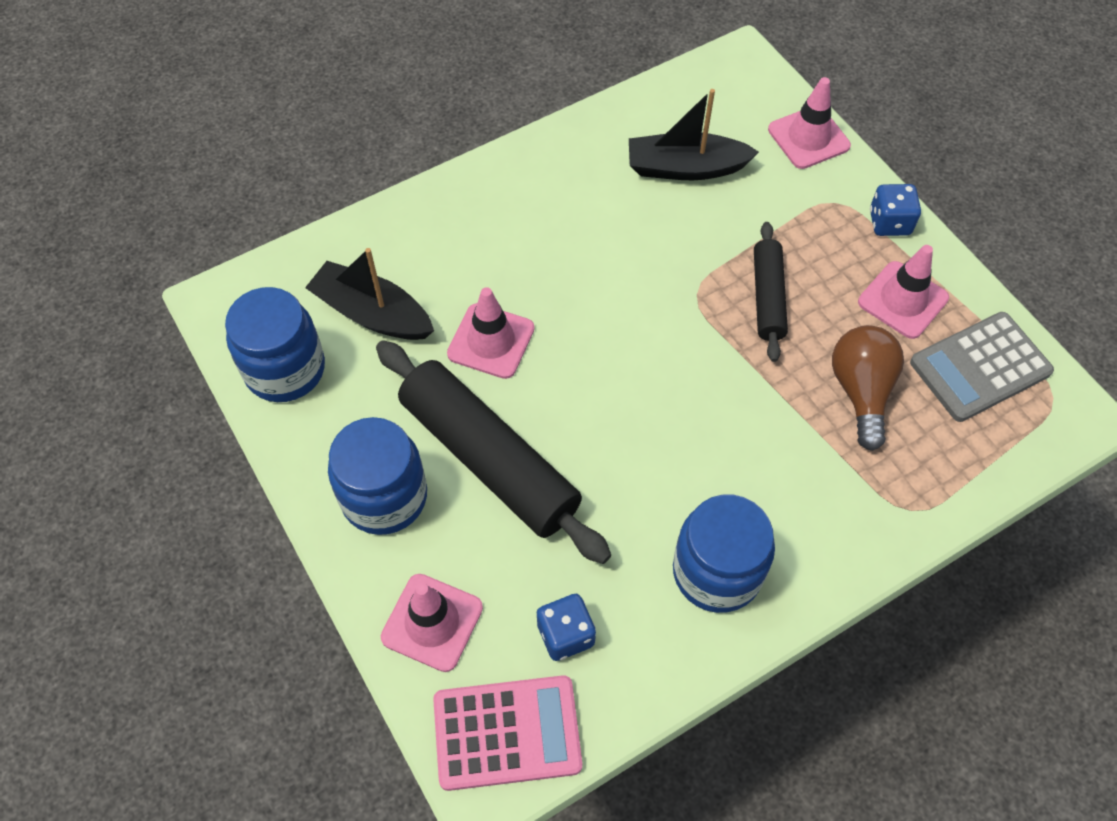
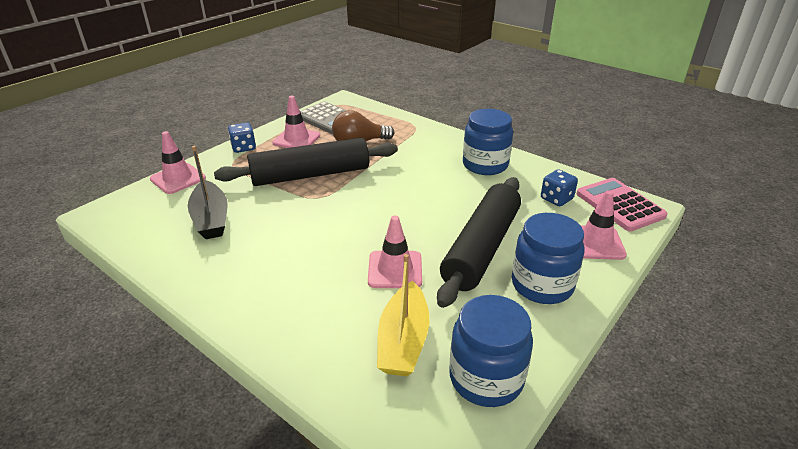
camera: 110 degrees left, 25 degrees down
black boat [305,248,434,340] -> yellow boat [377,254,429,376]
black rolling pin [754,222,788,362] -> black rolling pin [214,138,398,186], size x1.84

